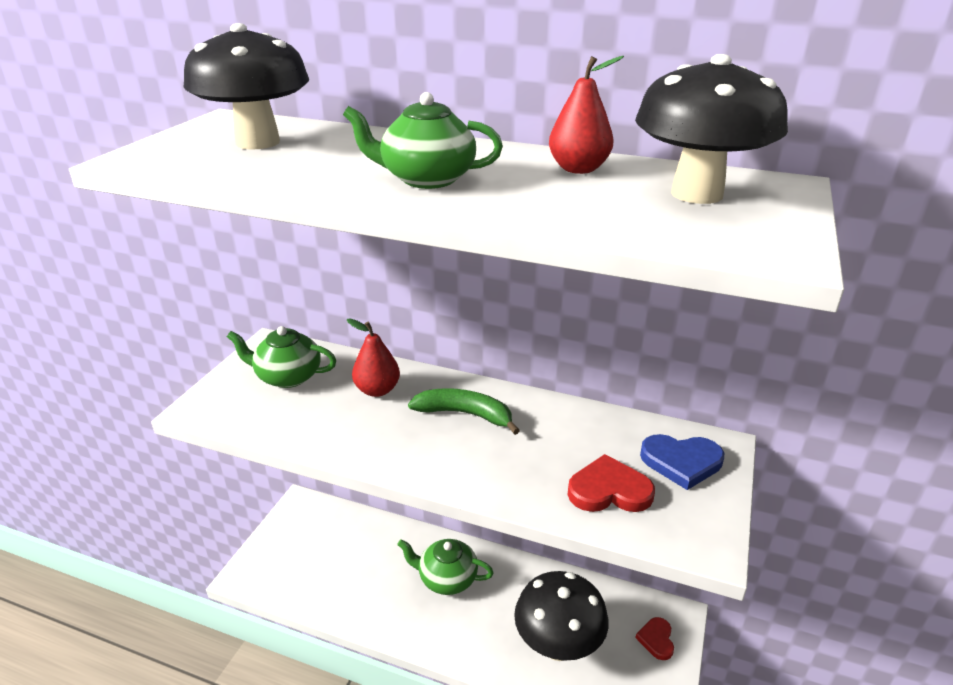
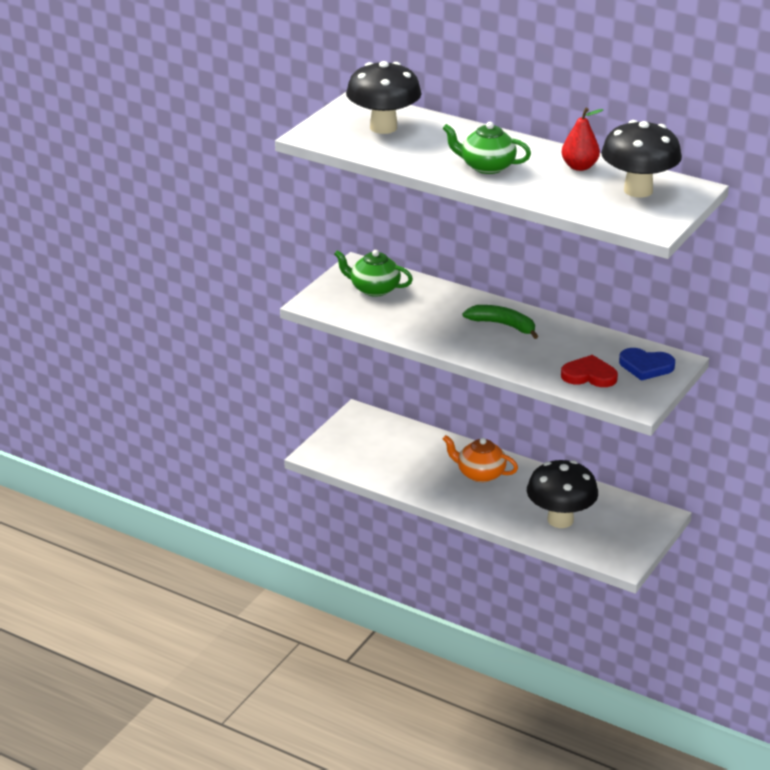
camera: 10 degrees right, 0 degrees up
red pear [347,318,400,397] -> none
green teapot [397,539,494,595] -> orange teapot [443,435,518,482]
red heart [635,617,674,660] -> none

